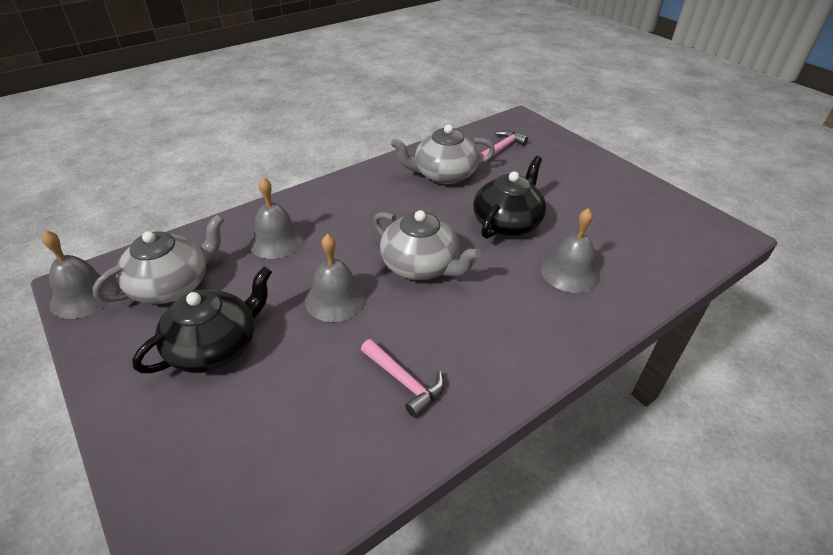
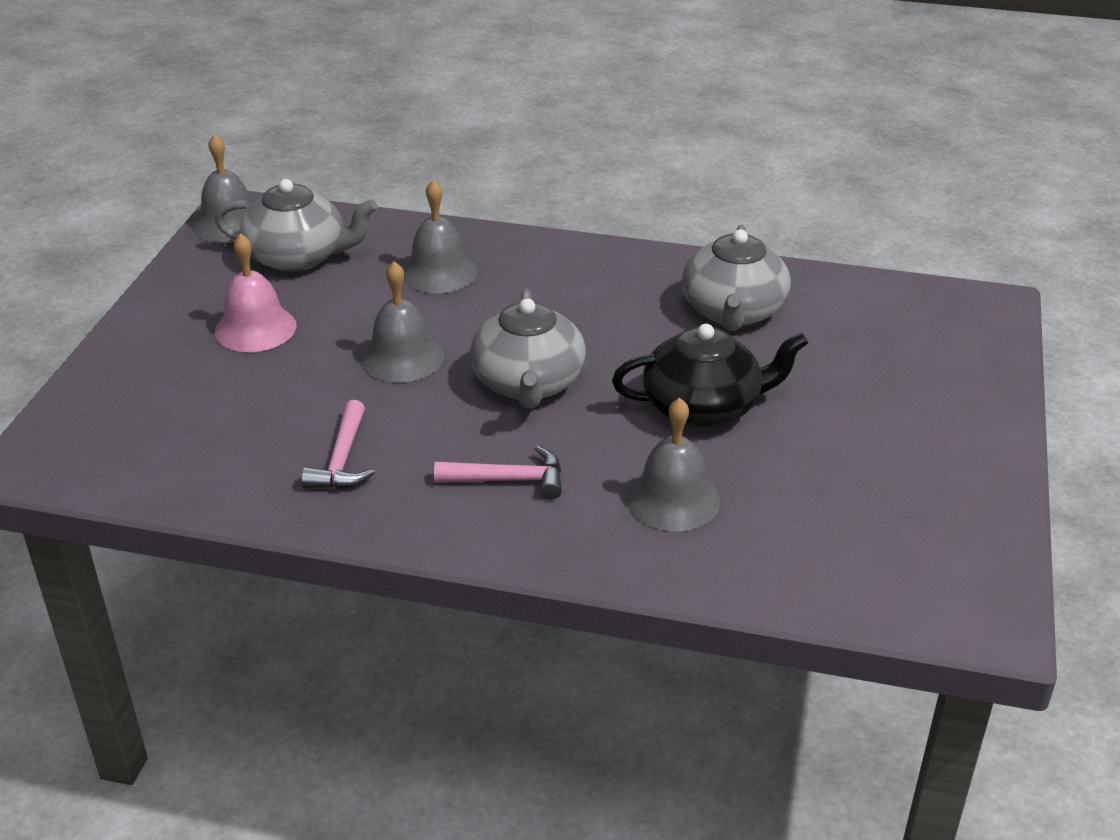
camera: 50 degrees right, 5 degrees down
black teapot [132,266,272,373] -> pink bell [215,233,297,352]
grey teapot [391,124,495,184] -> grey teapot turned 120 degrees counterclockwise [682,225,791,331]
pink hammer [479,131,528,159] -> pink hammer moved to [434,446,562,500]

